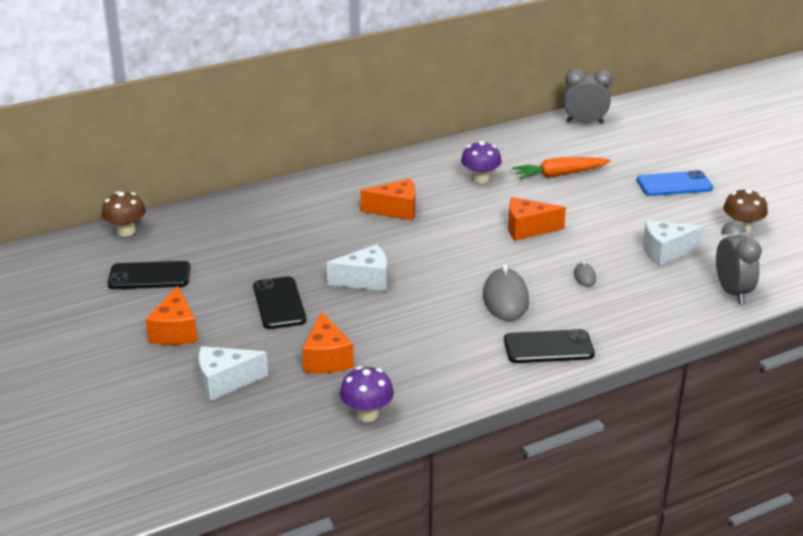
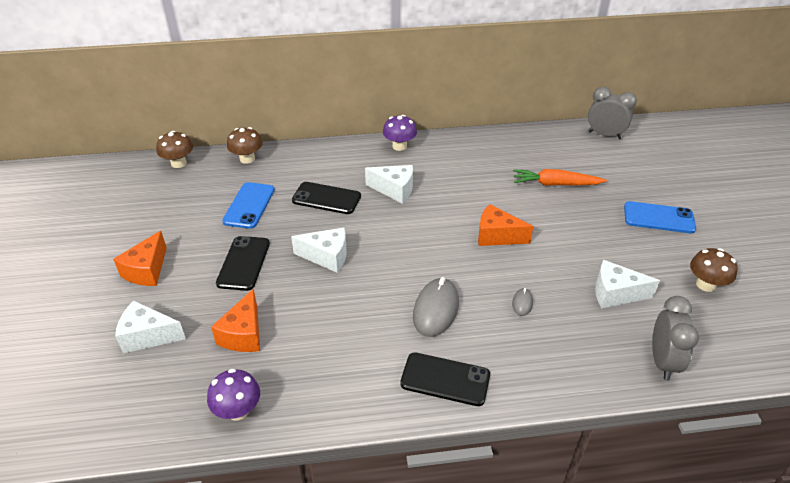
camera: 20 degrees right, 10 degrees up
black phone [108,261,191,289] -> black phone moved to [292,182,361,214]
orange cheese [360,179,416,221] -> white cheese [365,165,413,204]
purple mushroom [461,141,502,183] -> purple mushroom moved to [383,115,417,151]
none -> blue phone [222,182,275,229]
none -> brown mushroom [227,127,262,164]

